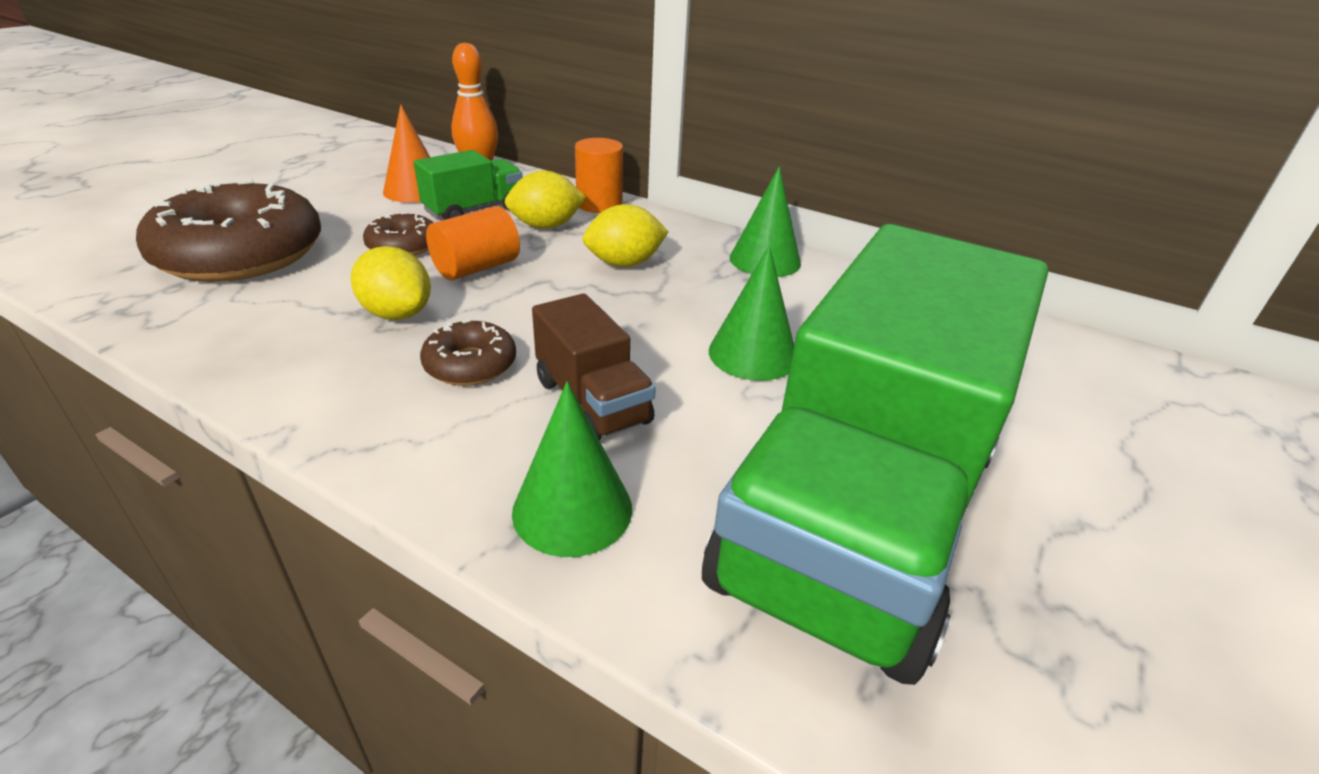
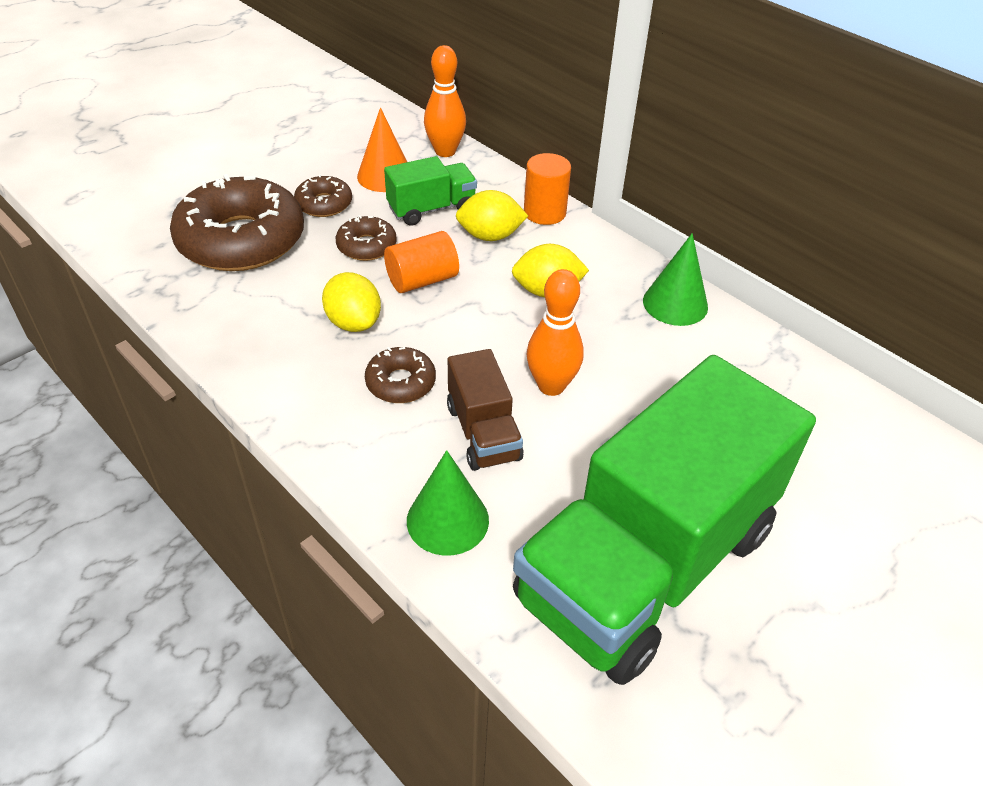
camera: 15 degrees right, 10 degrees up
green cone [709,245,794,381] -> none
none -> brown donut [294,174,352,217]
none -> orange bowling pin [527,269,584,396]

